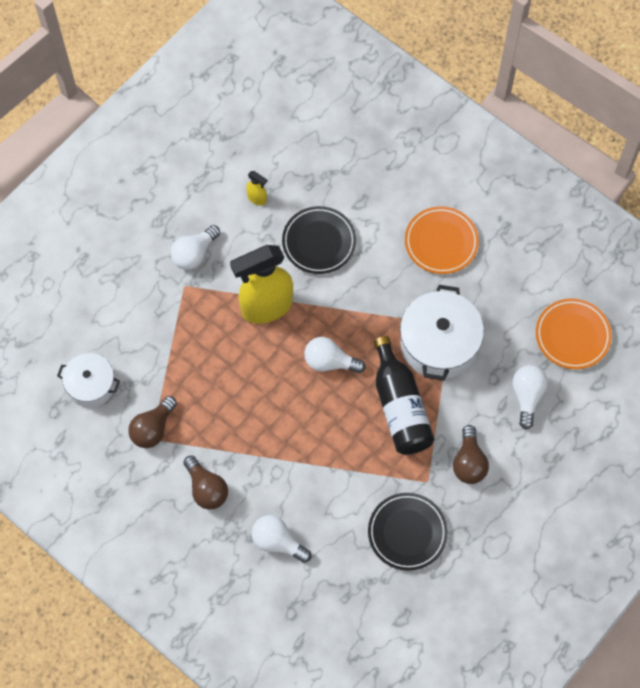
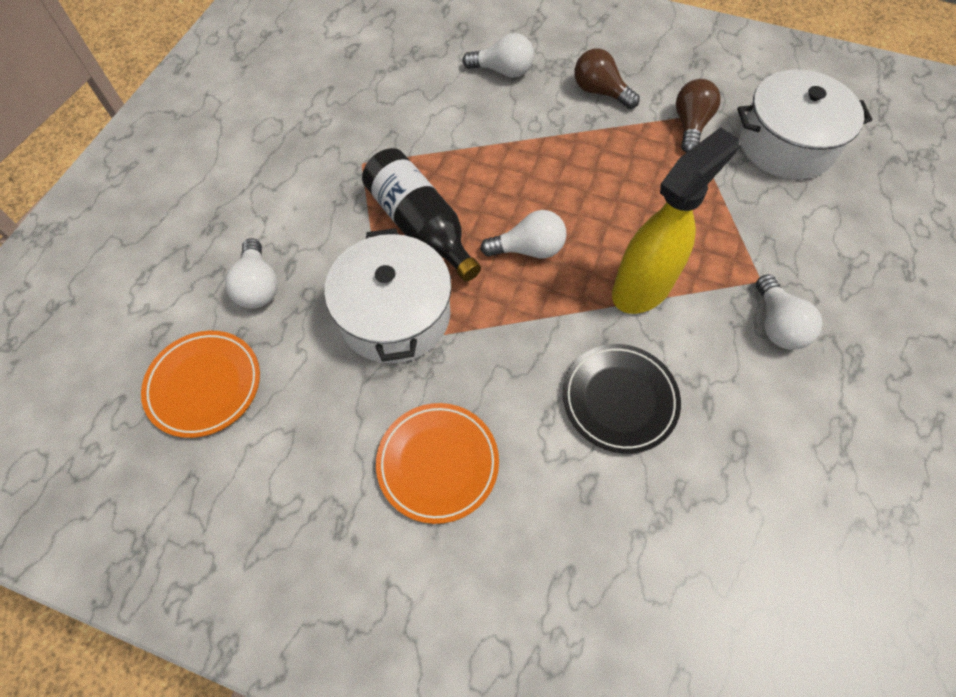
camera: 160 degrees right, 5 degrees down
white pot [57,353,120,407] -> white pot [737,70,872,180], size x1.63
white light bulb [170,225,220,270] -> white light bulb turned 150 degrees clockwise [756,274,822,350]
yellow spray bottle [246,171,267,205] -> none
black plate [368,493,448,571] -> none
brown light bulb [453,425,489,484] -> none

